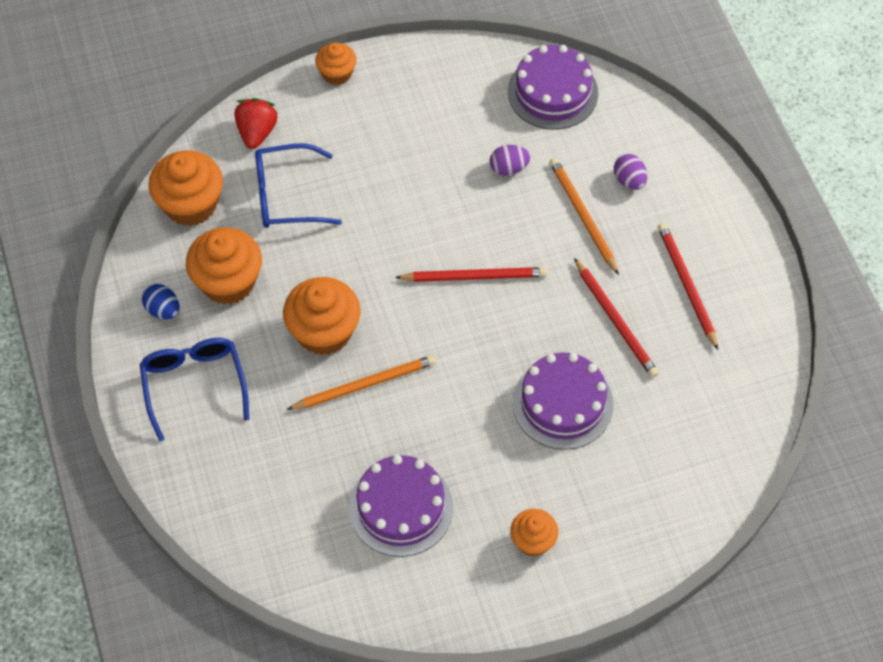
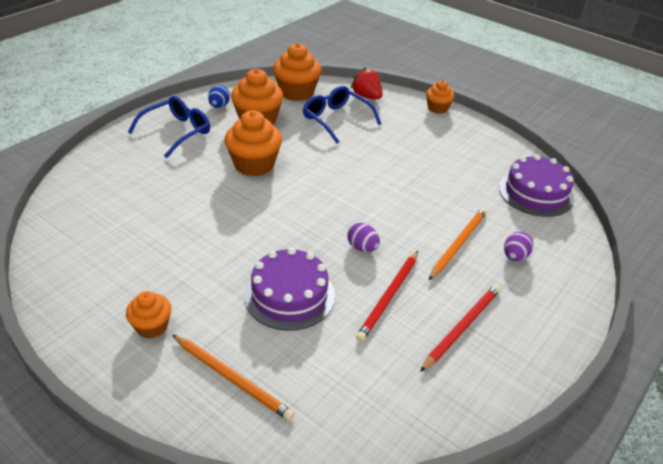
camera: 55 degrees right, 20 degrees down
red strawberry [235,98,278,149] -> red strawberry turned 105 degrees counterclockwise [350,67,383,99]
orange pencil [287,355,436,410] -> orange pencil moved to [173,335,295,421]
purple cake [349,455,453,557] -> none
red pencil [395,267,547,282] -> none
purple egg [490,145,530,176] -> purple egg moved to [347,223,380,252]

